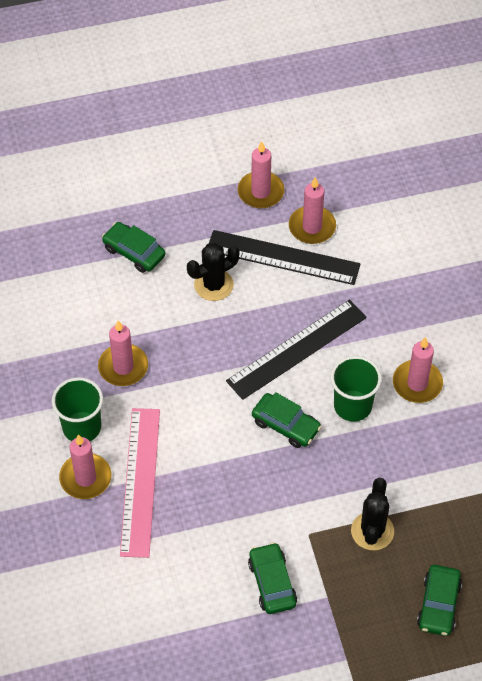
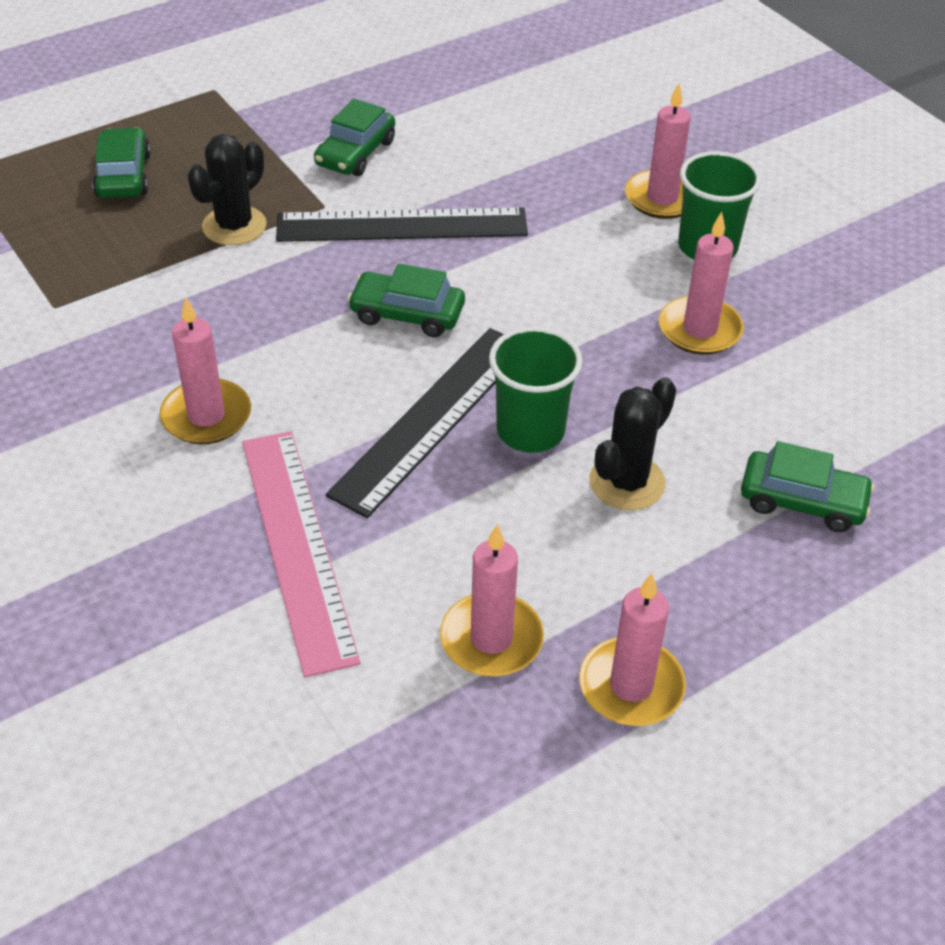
camera: 160 degrees right, 10 degrees down
pink ruler [120,408,160,558] -> pink ruler moved to [242,431,361,678]
black ruler [209,230,361,285] -> black ruler moved to [276,207,528,242]
green car [248,542,297,614] -> green car turned 60 degrees clockwise [314,99,395,176]
green cup [331,356,382,421] -> green cup moved to [489,327,583,453]
black cactus [351,478,394,550] -> black cactus turned 45 degrees clockwise [187,134,267,245]

